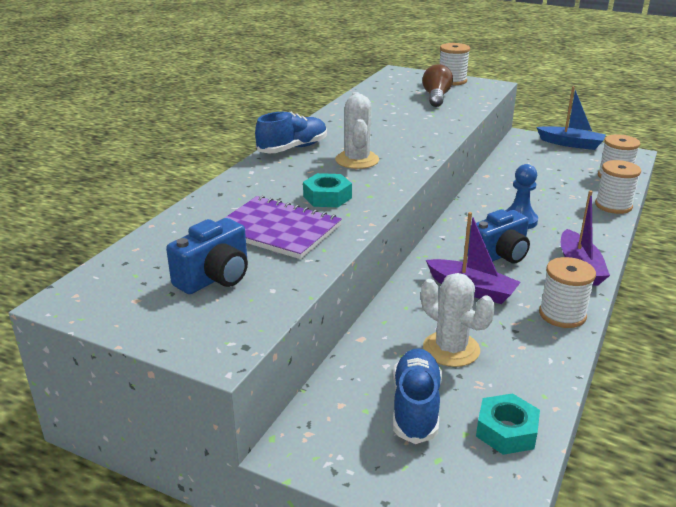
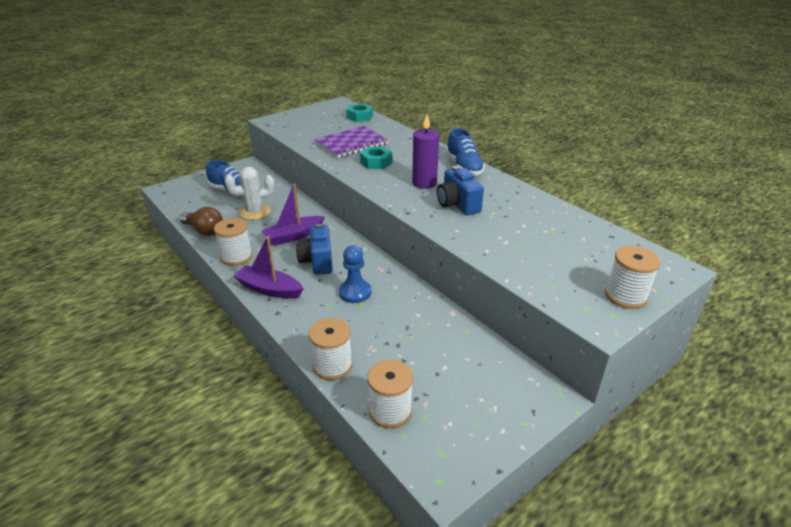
camera: 115 degrees right, 5 degrees up
blue camera [166,218,248,294] -> blue camera moved to [437,166,484,215]
white cactus [335,92,379,169] -> purple candle [412,114,439,189]
brown light bulb [422,64,453,107] -> brown light bulb moved to [179,207,223,236]
turquoise nut [476,393,540,455] -> turquoise nut moved to [346,103,373,122]
blue boat [536,87,606,150] -> none

